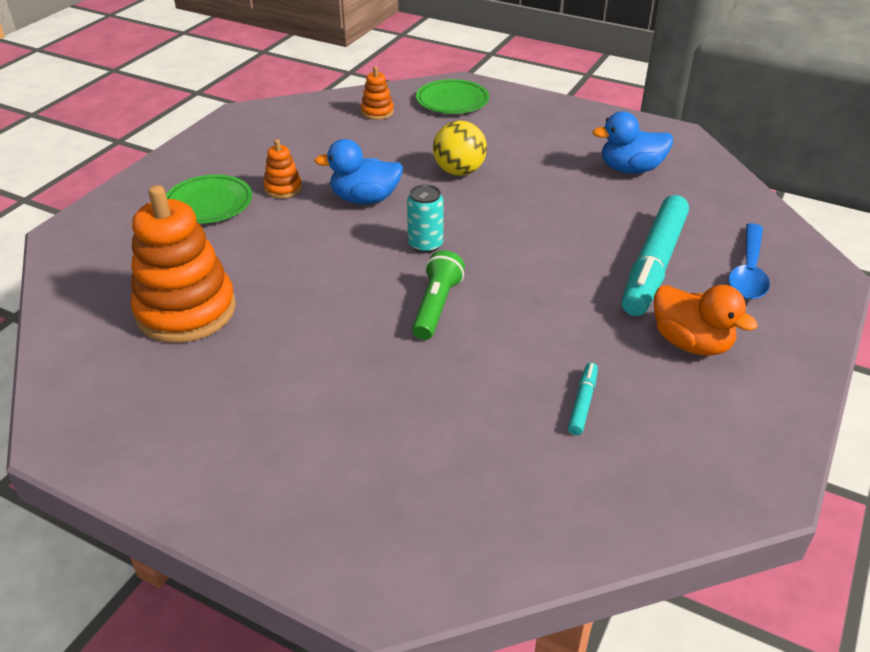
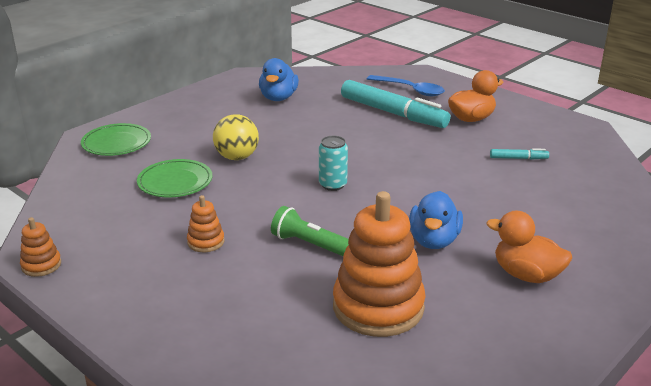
camera: 75 degrees left, 10 degrees down
green plate [166,175,252,224] -> green plate moved to [137,159,212,197]
blue duck [314,139,403,204] -> blue duck moved to [409,191,463,249]
orange stacking toy [361,66,394,120] -> orange stacking toy moved to [20,217,61,277]
green flashlight [412,250,465,340] -> green flashlight moved to [271,206,349,256]
turquoise marker [568,362,598,435] -> turquoise marker turned 150 degrees clockwise [490,148,549,160]
none -> orange duck [487,211,572,283]

